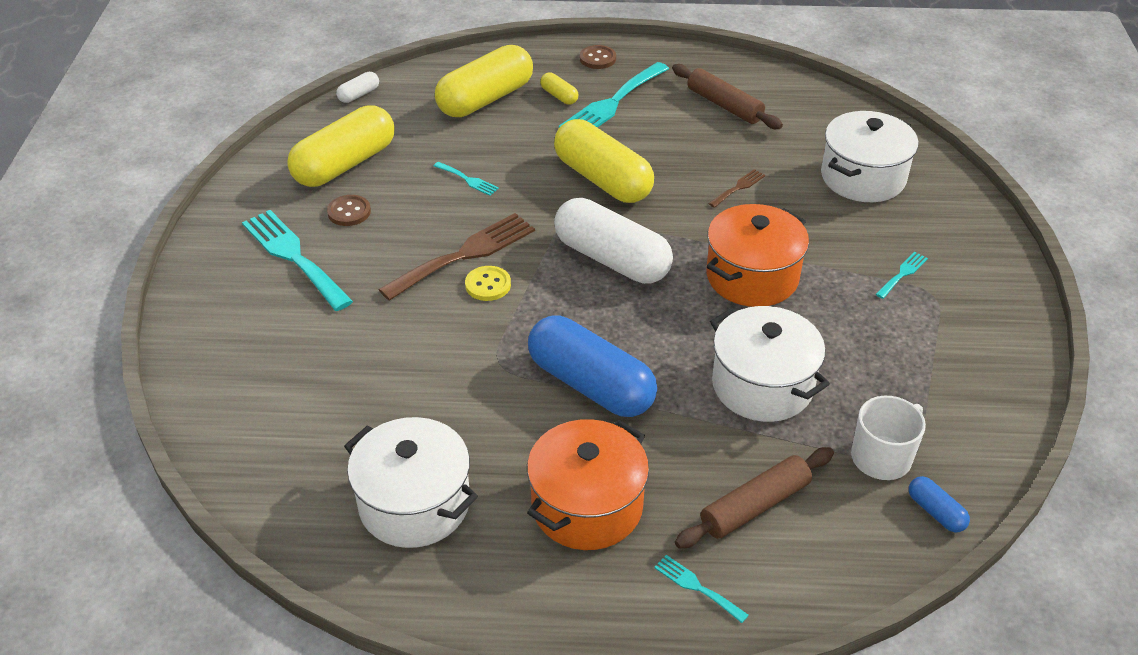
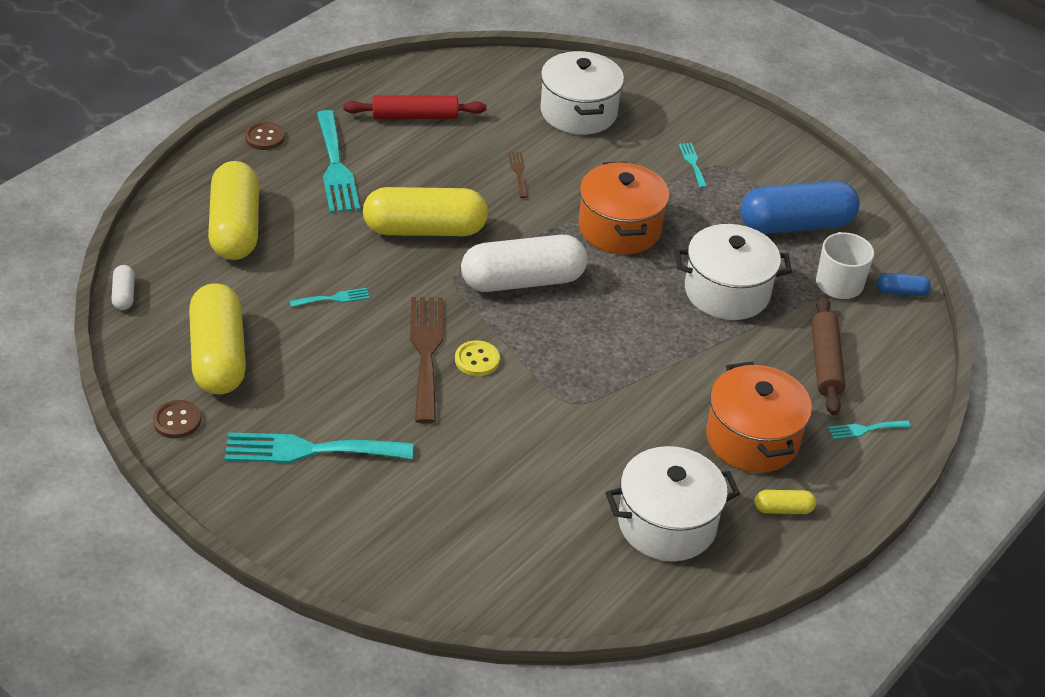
camera: 55 degrees left, 0 degrees up
brown button [327,195,371,226] -> brown button moved to [153,400,201,439]
blue capsule [528,316,657,417] -> blue capsule moved to [740,181,860,234]
yellow capsule [540,72,579,105] -> yellow capsule moved to [755,490,816,514]
brown rolling pin [672,64,783,129] -> red rolling pin [343,95,487,119]

